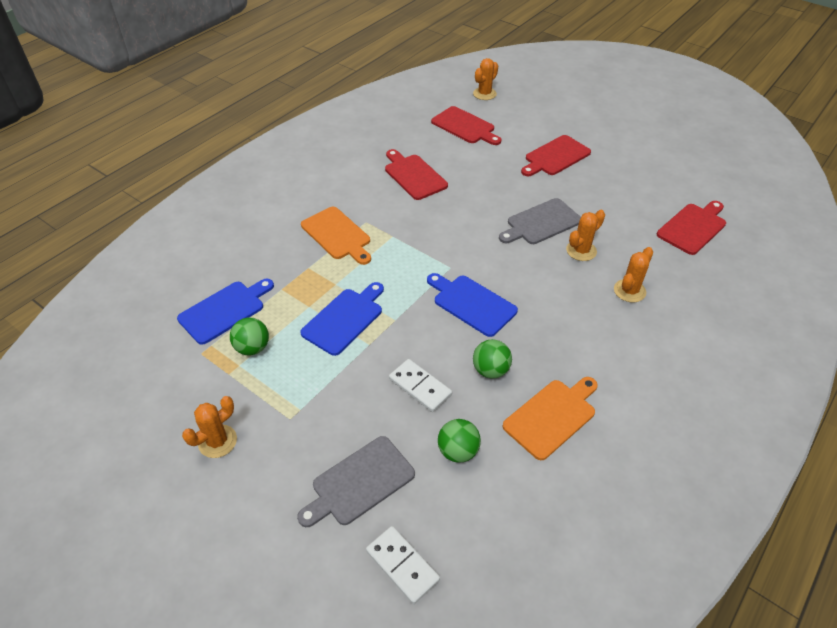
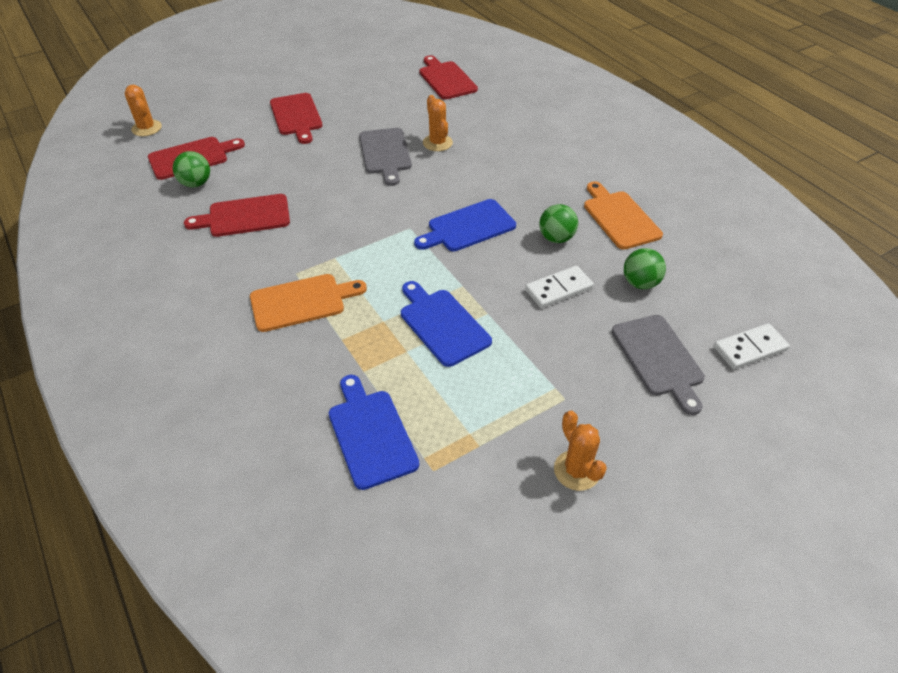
camera: 70 degrees left, 0 degrees up
green ball [230,318,269,355] -> green ball moved to [173,151,210,187]
orange cactus [614,247,653,302] -> none

